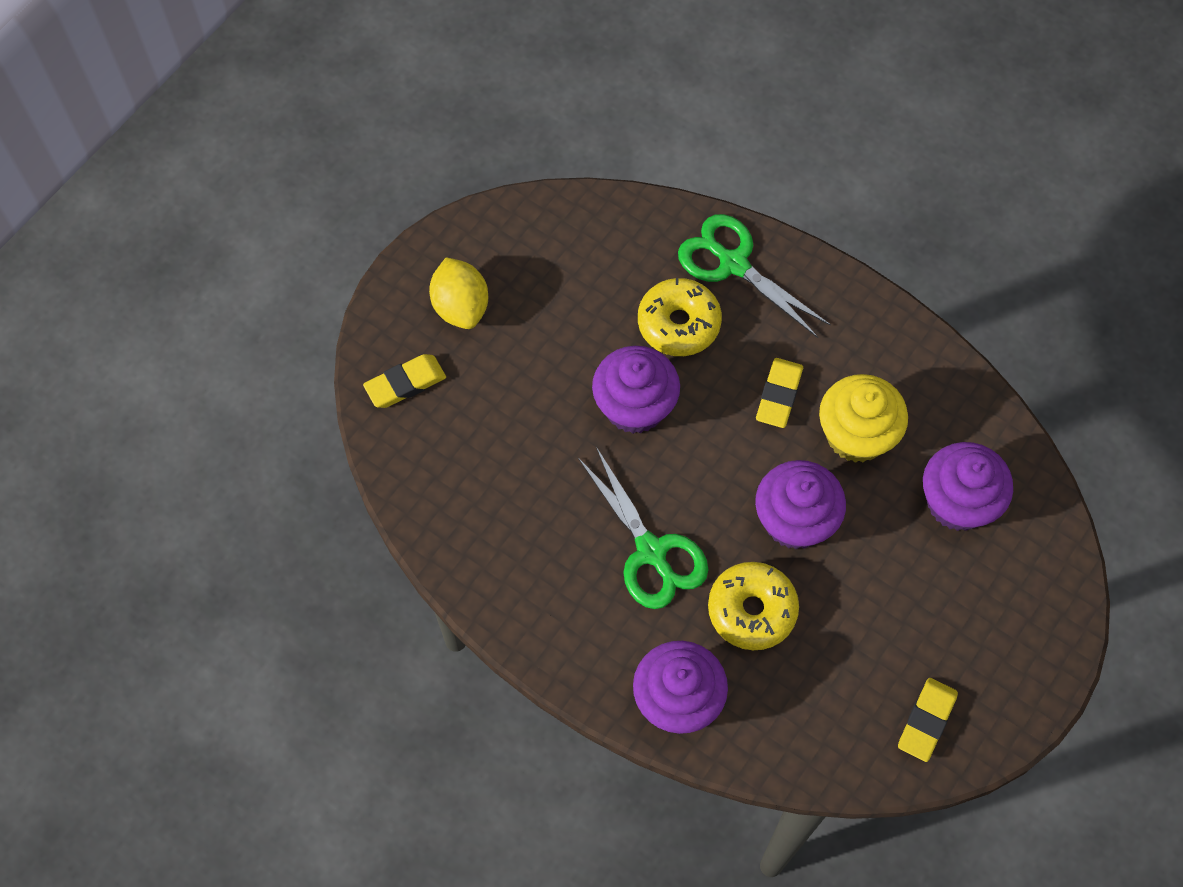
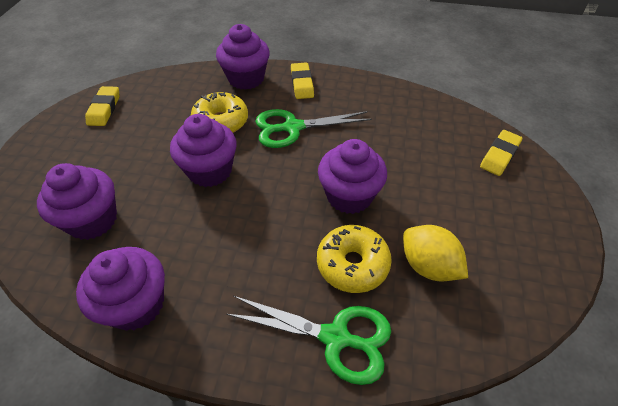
camera: 155 degrees right, 15 degrees down
yellow lemon [429,257,488,329] -> yellow lemon moved to [403,225,468,281]
green scissors [578,447,708,609] -> green scissors turned 45 degrees counterclockwise [255,109,372,148]
yellow eraser [756,358,803,428] -> yellow eraser moved to [291,62,314,99]
yellow cupcake [819,374,908,463] -> none
none -> purple cupcake [76,247,165,331]

